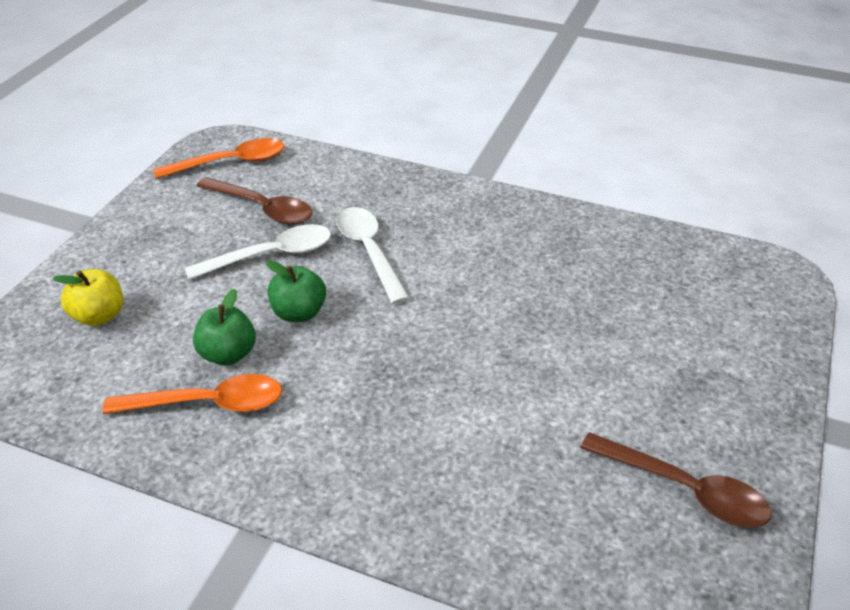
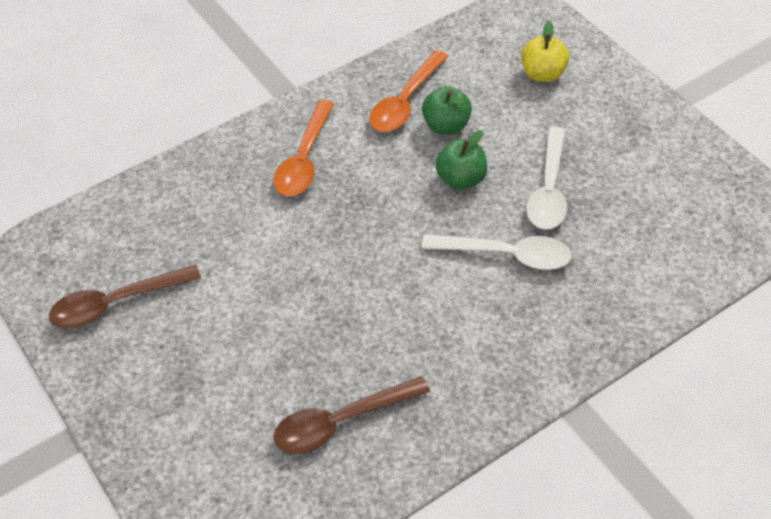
camera: 125 degrees right, 10 degrees up
orange spoon [153,138,284,179] -> orange spoon moved to [274,100,334,196]
brown spoon [197,177,312,225] -> brown spoon moved to [273,376,430,453]

